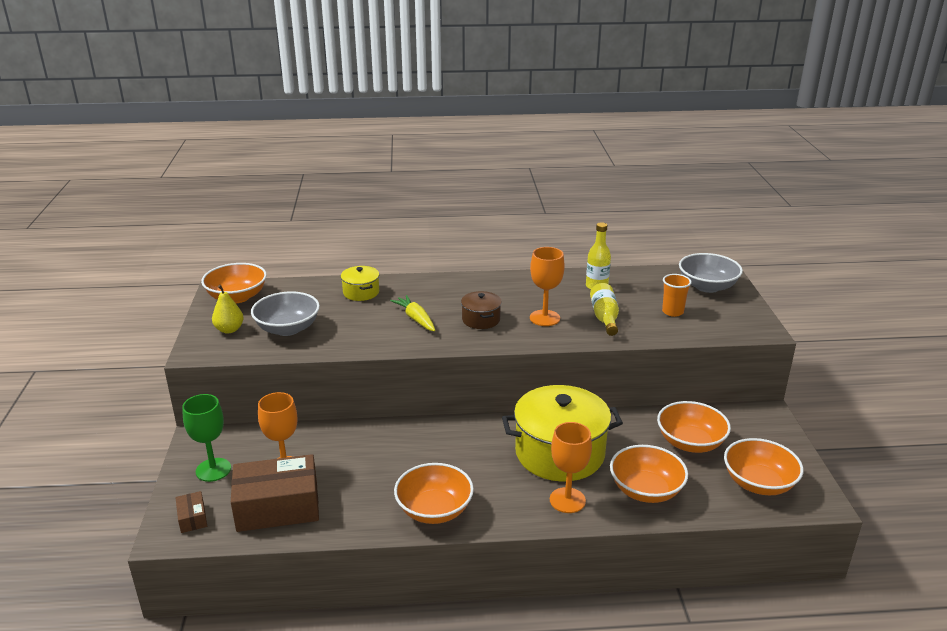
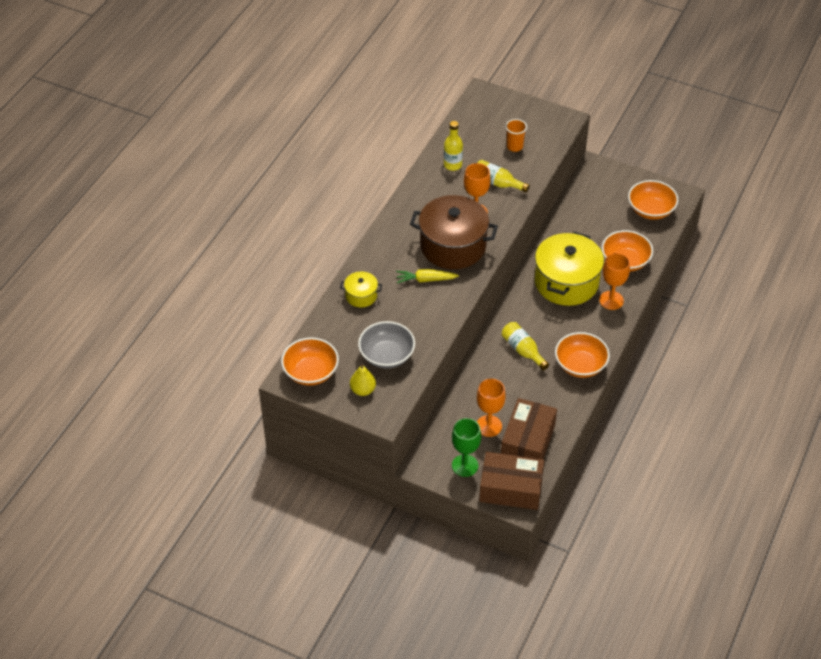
camera: 60 degrees left, 20 degrees up
brown box [175,491,207,533] -> brown box [479,452,544,510], size x2.28
brown pot [461,291,502,329] -> brown pot [410,195,498,269], size x2.13
orange bowl [657,401,731,453] -> none
grey bowl [679,253,743,293] -> none
none -> yellow bottle [502,322,549,371]

